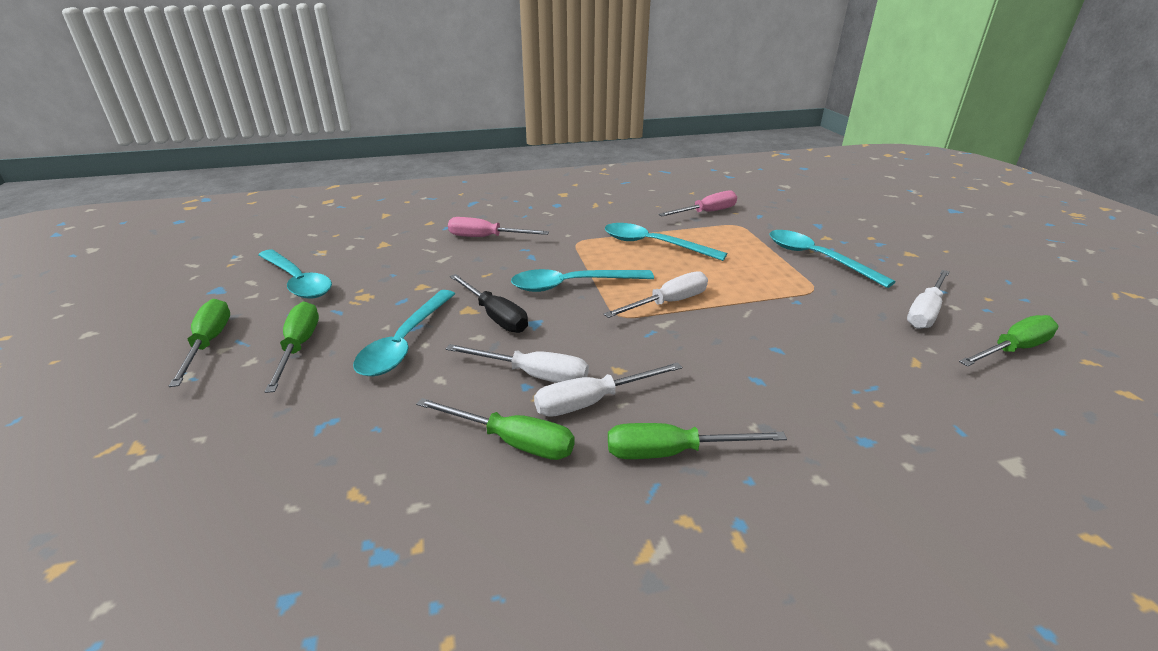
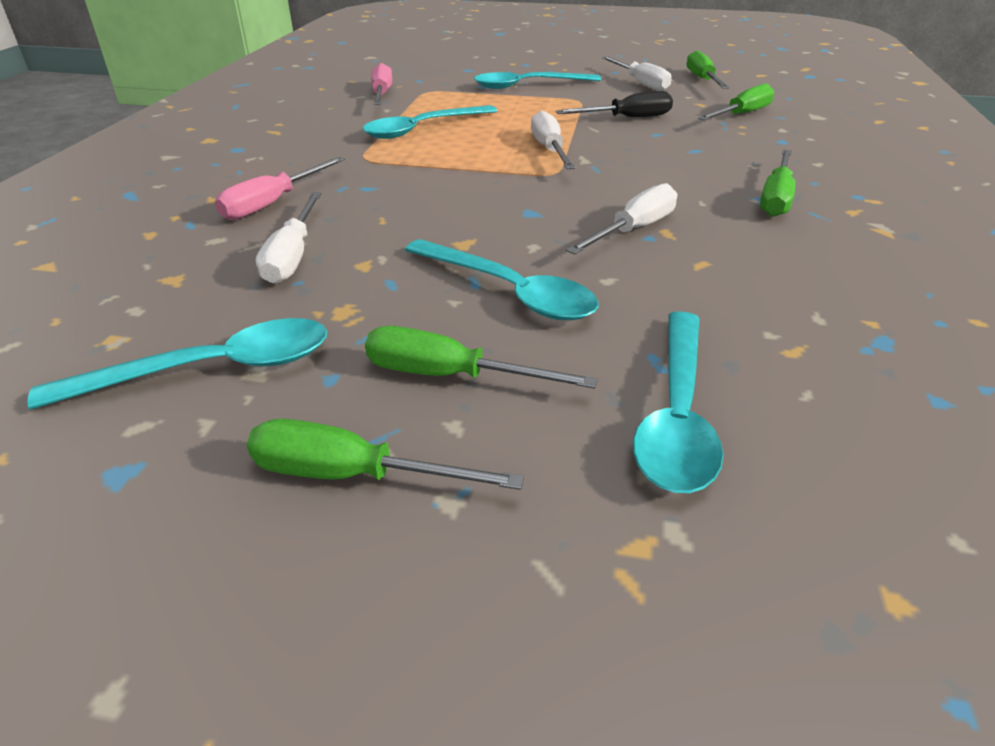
camera: 65 degrees left, 5 degrees up
green screwdriver [416,398,575,460] -> green screwdriver moved to [698,83,774,120]
black screwdriver [450,274,528,333] -> black screwdriver moved to [555,91,673,117]
turquoise spoon [511,269,654,292] -> turquoise spoon moved to [633,311,723,493]
white screwdriver [534,362,682,417] -> white screwdriver moved to [256,192,322,284]

